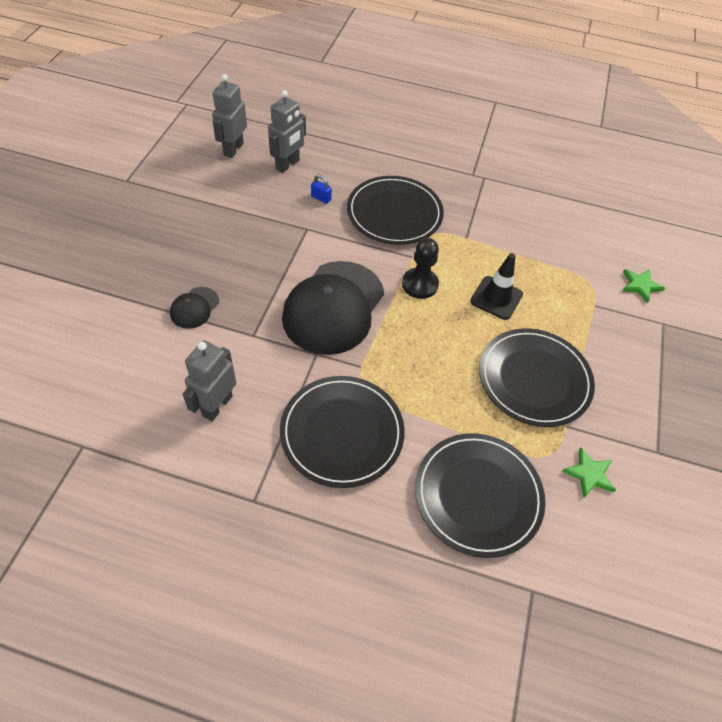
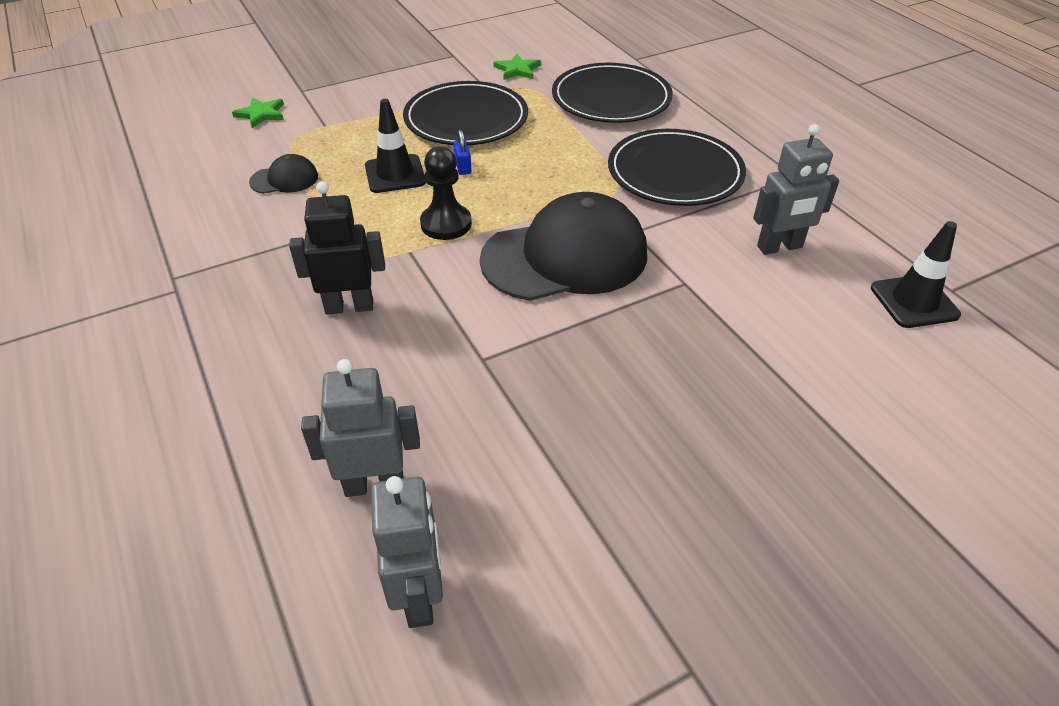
camera: 130 degrees left, 10 degrees down
black cap [170,287,219,329] -> black cap moved to [249,154,318,194]
grey robot [212,74,247,158] -> grey robot turned 75 degrees counterclockwise [371,476,443,628]
blue padlock [311,174,332,204] -> blue padlock moved to [454,130,471,175]
black plate [347,176,444,245] -> black robot [289,181,385,315]
none -> black traffic cone [871,221,961,328]

